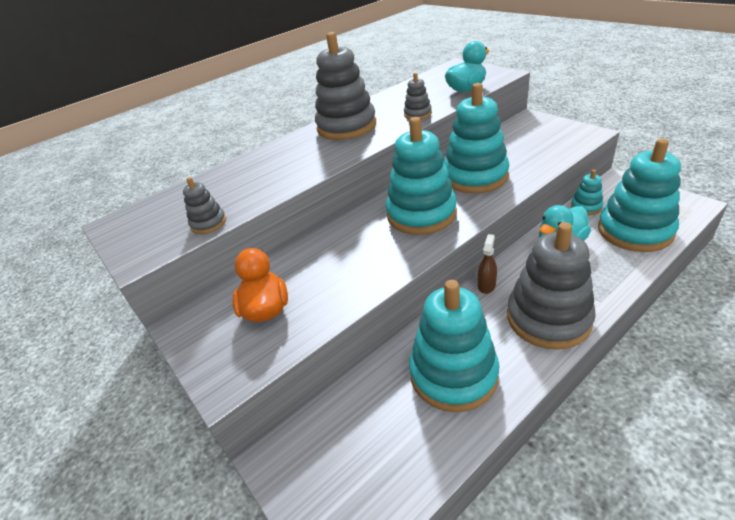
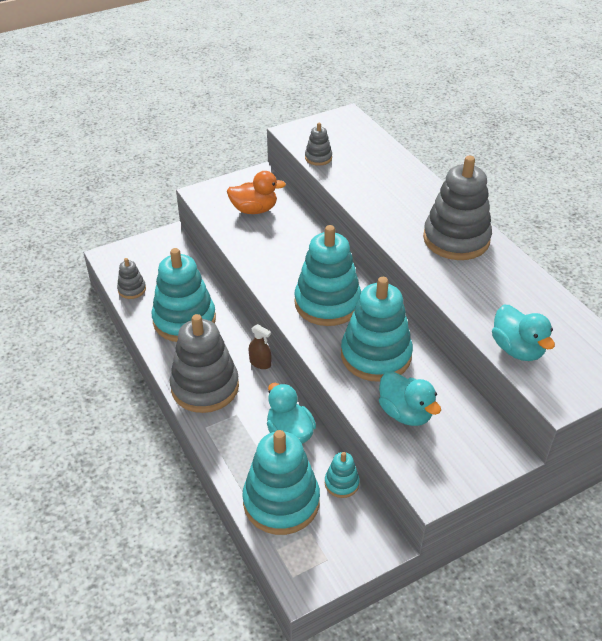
camera: 95 degrees right, 5 degrees up
grey stacking toy [404,73,432,119] -> grey stacking toy moved to [117,258,146,299]
none -> turquoise duck [379,371,441,426]

